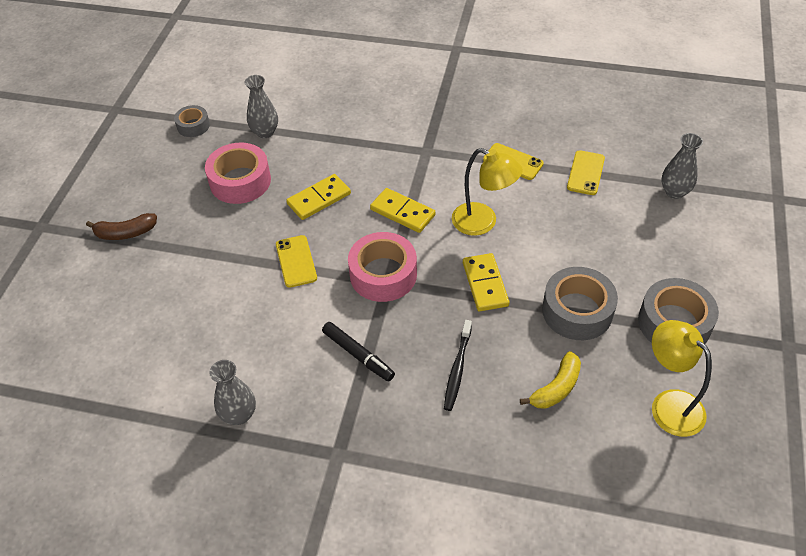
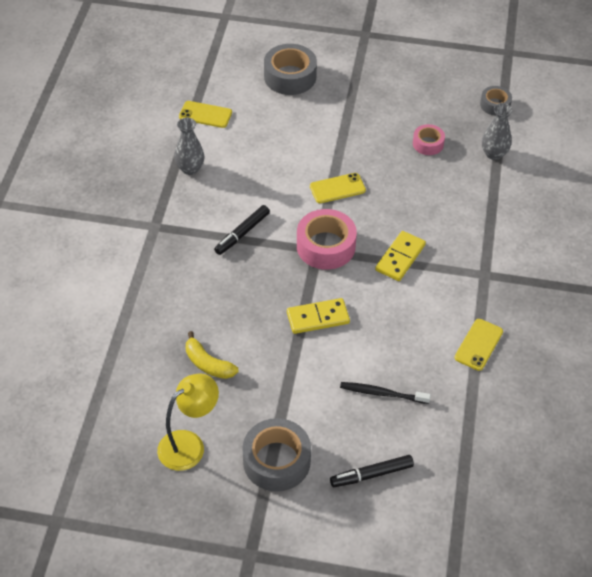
camera: 85 degrees right, 0 degrees up
brown banana [86,213,157,240] -> none
pink tape [205,142,271,204] -> pink tape [413,124,445,155], size x0.57
yellow domino [286,174,351,220] -> none
black toothbrush [444,320,472,411] -> black toothbrush moved to [340,382,431,404]
yellow lamp [452,148,523,236] -> none
grey tape [542,267,618,340] -> grey tape moved to [264,44,317,95]
yellow phone [567,150,605,195] -> yellow phone moved to [179,101,232,128]
grey vase [661,133,703,199] -> none
none -> black marker [330,455,414,487]

